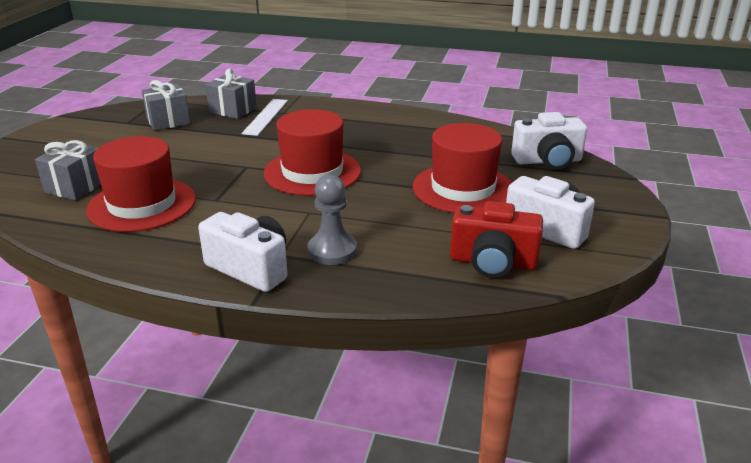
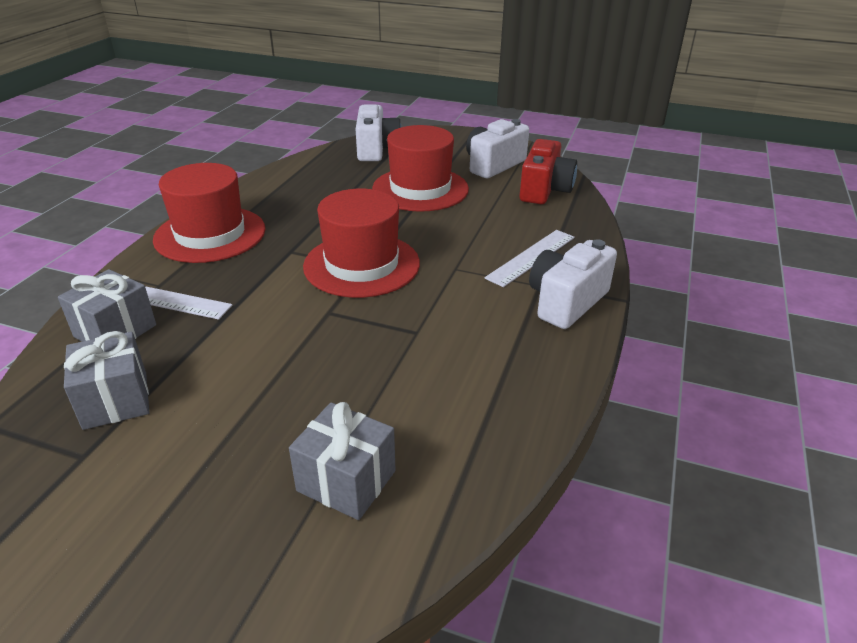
camera: 85 degrees left, 5 degrees up
red hat [86,136,196,232] -> red hat moved to [153,163,266,263]
grey pawn [307,174,357,265] -> white ruler [485,230,575,287]

